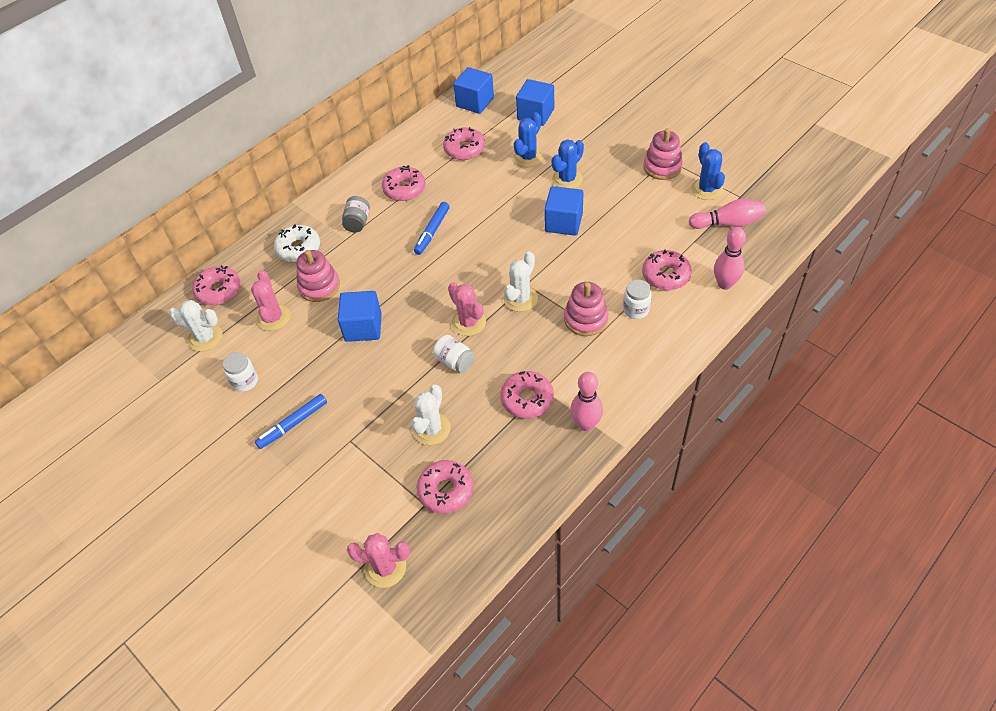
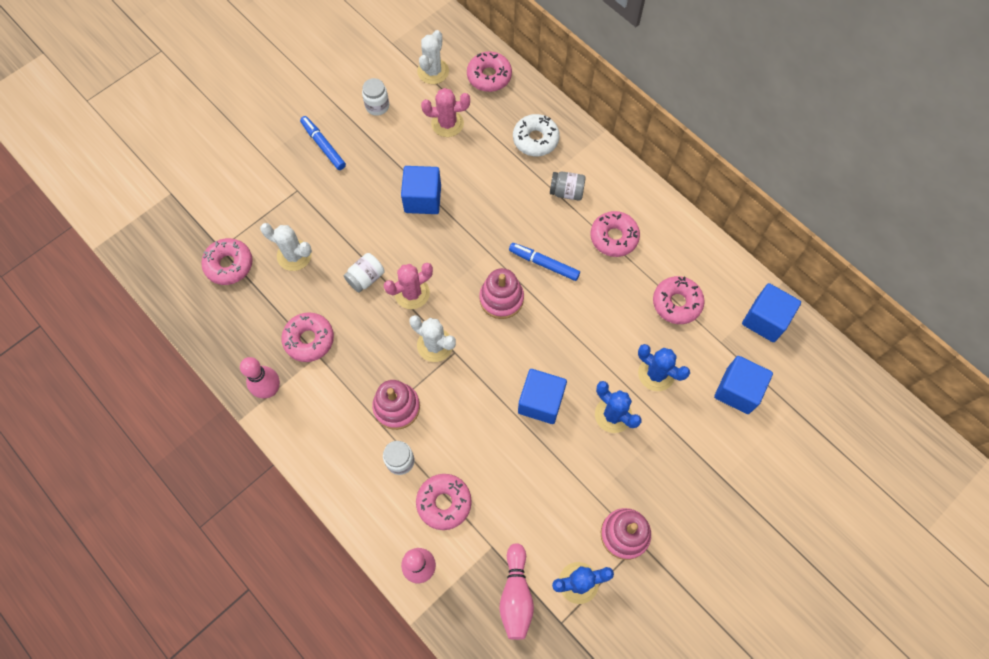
camera: 90 degrees right, 15 degrees up
pink stacking toy [296,250,340,302] -> pink stacking toy moved to [479,268,524,319]
pink cactus [347,533,410,588] -> none

